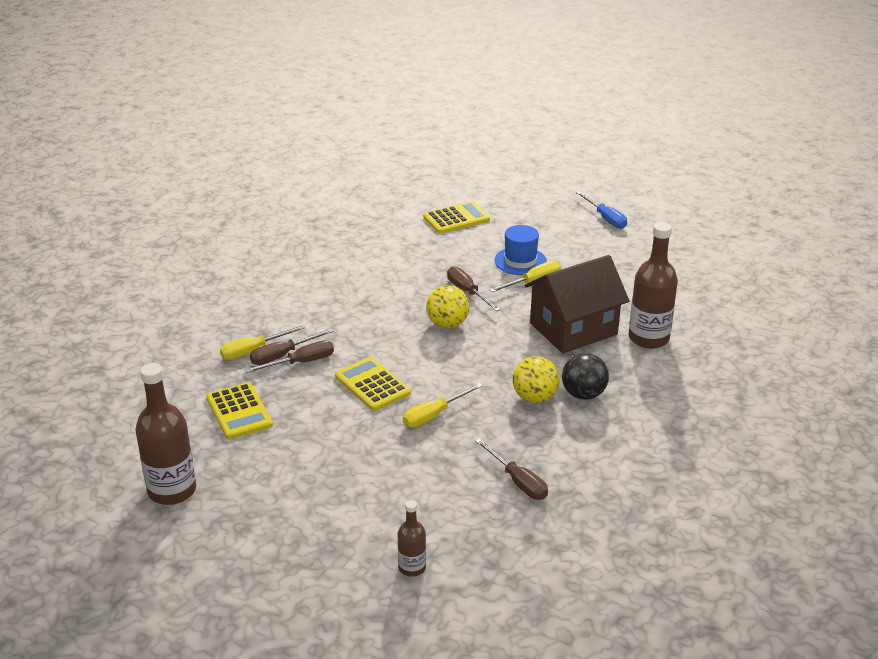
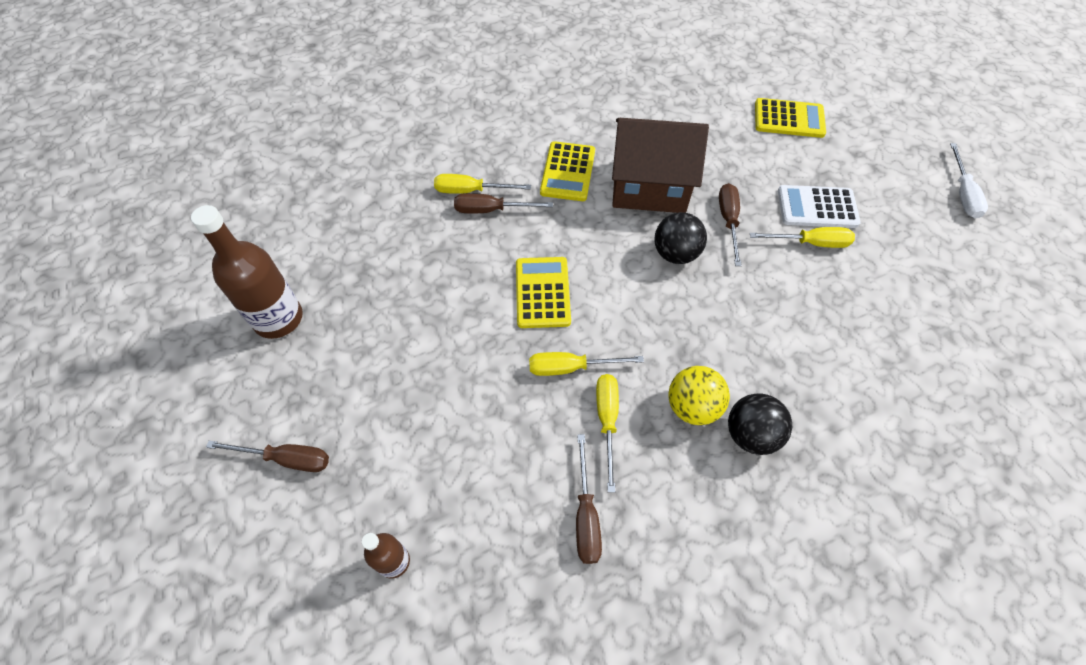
camera: 35 degrees right, 25 degrees up
yellow calculator [206,382,273,439] -> yellow calculator moved to [540,141,595,201]
brown screwdriver [245,340,334,373] -> brown screwdriver moved to [206,441,329,472]
yellow ball [426,285,469,328] -> black ball [654,212,707,264]
blue hat [494,225,547,275] -> white calculator [778,185,861,228]
brown house [525,255,629,353] -> brown house moved to [612,118,709,213]
blue screwdriver [576,191,627,229] -> white screwdriver [950,143,988,218]
brown bottle [628,222,678,349] -> none
none -> yellow screwdriver [596,374,619,493]

